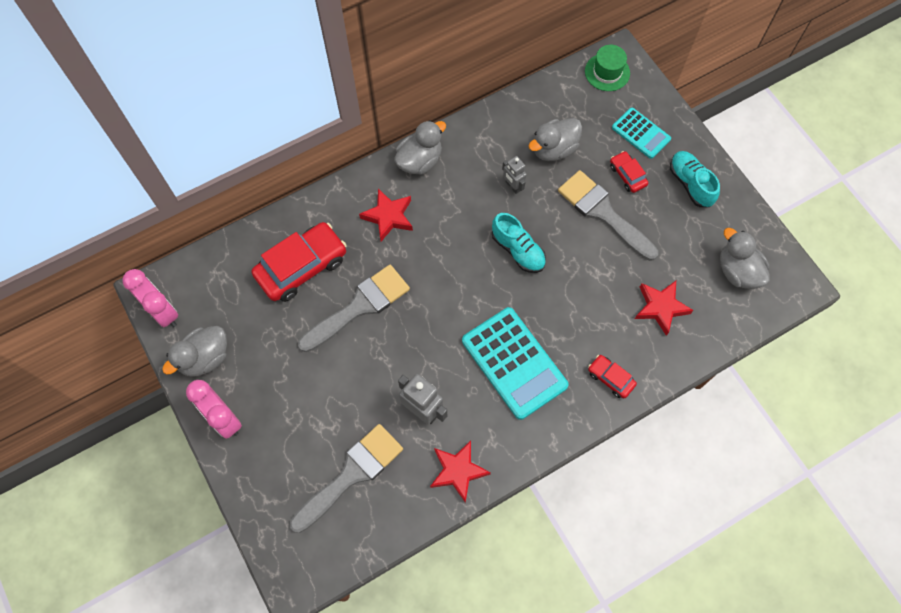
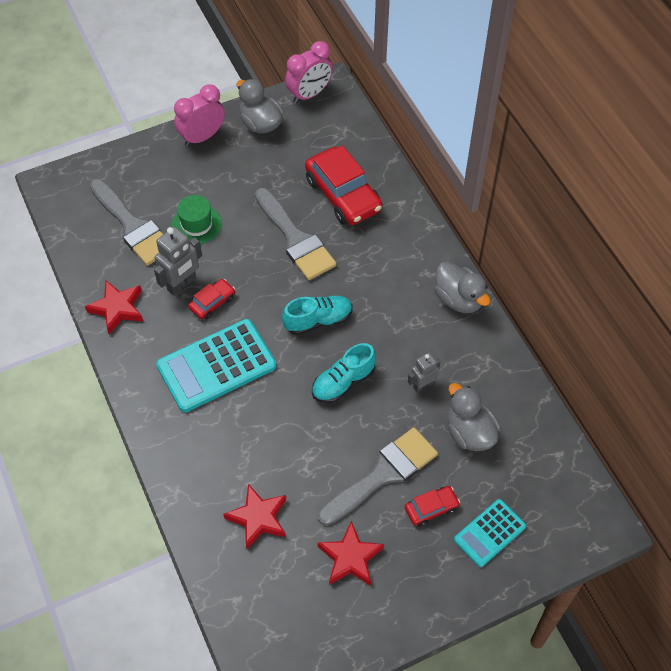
camera: 95 degrees right, 10 degrees down
red star [359,189,413,241] -> red star moved to [318,521,384,586]
green hat [585,45,630,91] -> green hat moved to [172,195,222,244]
red car [588,355,637,398] -> red car moved to [188,279,235,319]
turquoise shoe [670,151,720,207] -> turquoise shoe moved to [282,296,352,335]
grey duck [720,228,770,289] -> none

